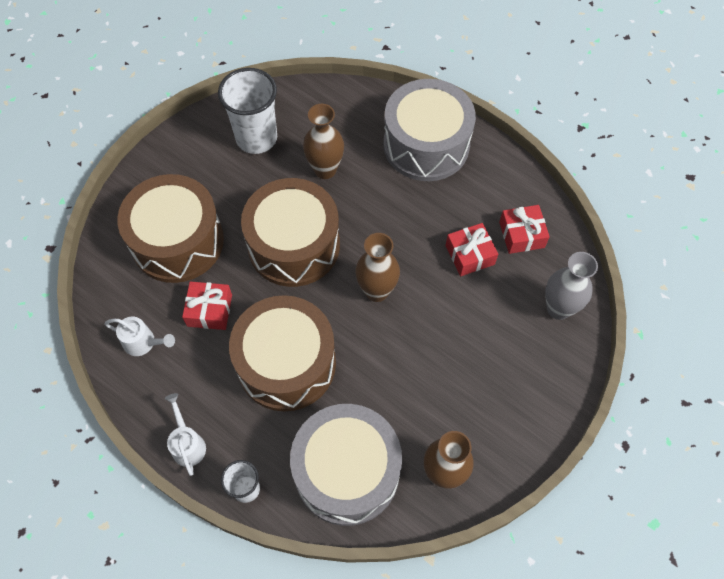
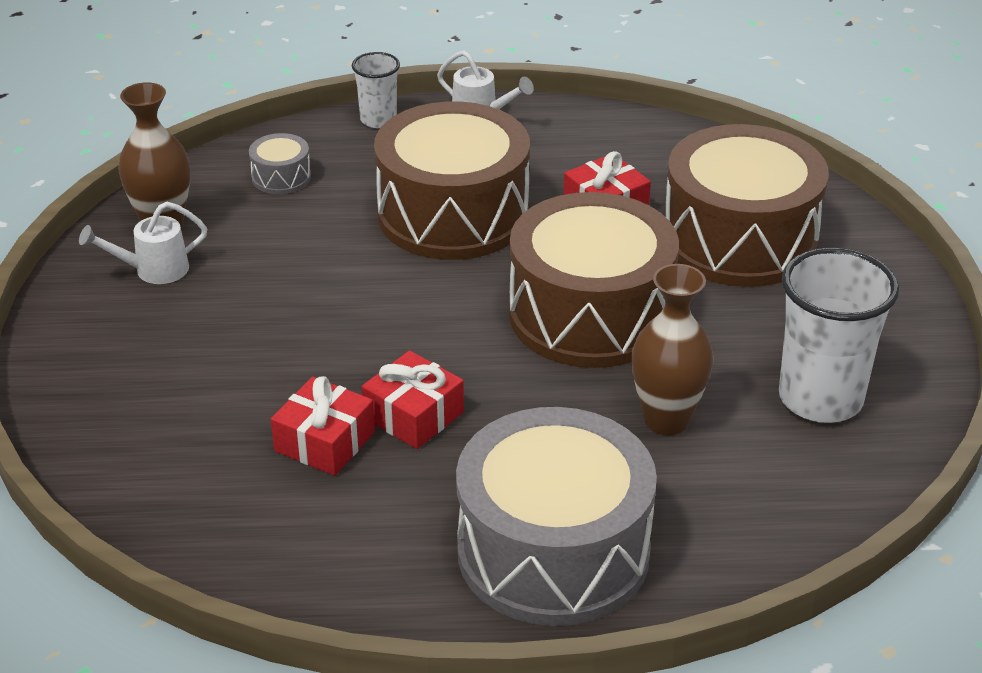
camera: 140 degrees right, 25 degrees down
white watering can [105,317,175,356] -> white watering can moved to [79,202,207,284]
grey drum [290,404,402,526] -> grey drum [249,133,311,194], size x0.40
brown vase [355,233,400,302] -> none
red gift [499,205,550,254] -> red gift moved to [361,350,464,449]
grey vase [545,252,598,320] -> none

